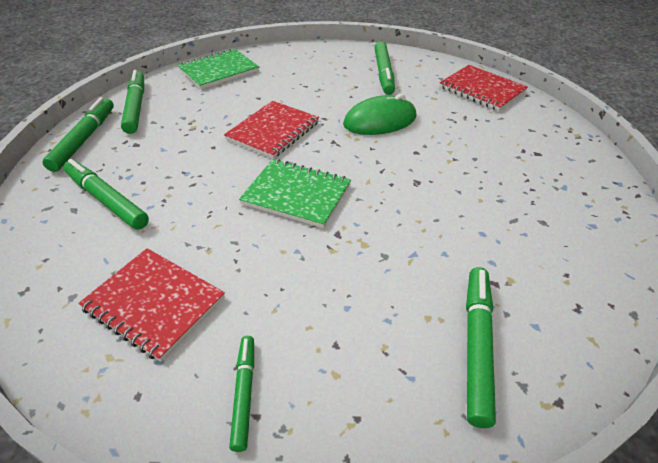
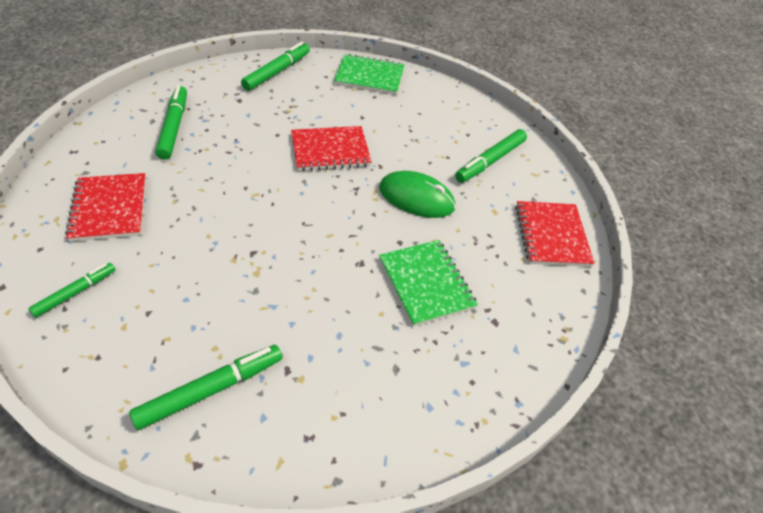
camera: 40 degrees right, 5 degrees up
green marker [42,97,114,172] -> none
green notebook [239,159,351,228] -> green notebook moved to [379,240,478,327]

